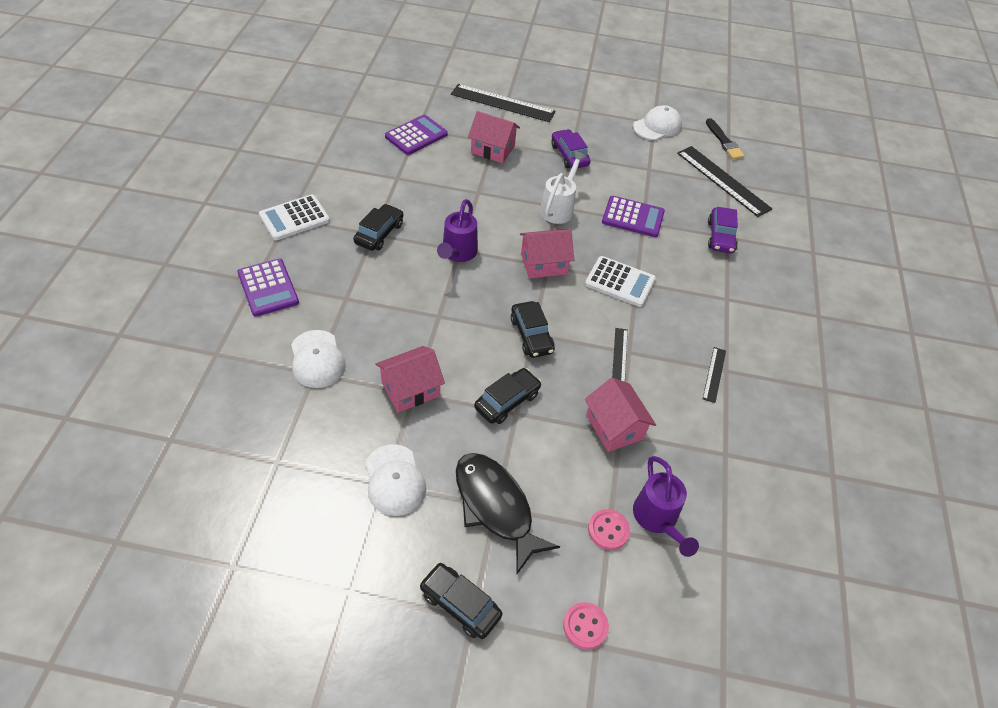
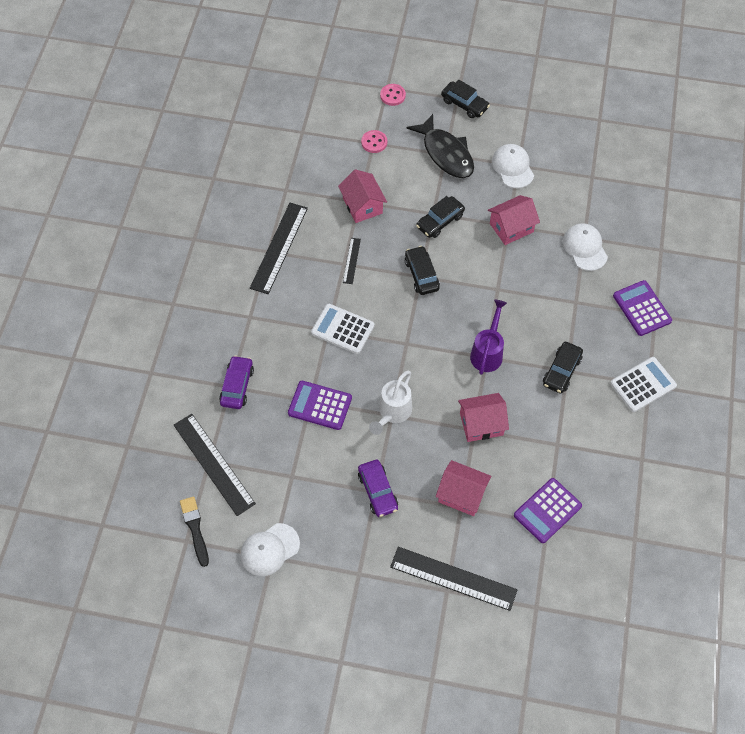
camera: 175 degrees left, 10 degrees up
pink house [520,229,574,278] -> pink house moved to [458,393,509,442]
purple watering can [633,456,699,557] -> none
black ruler [703,347,726,403] -> black ruler [250,203,308,294], size x2.02

